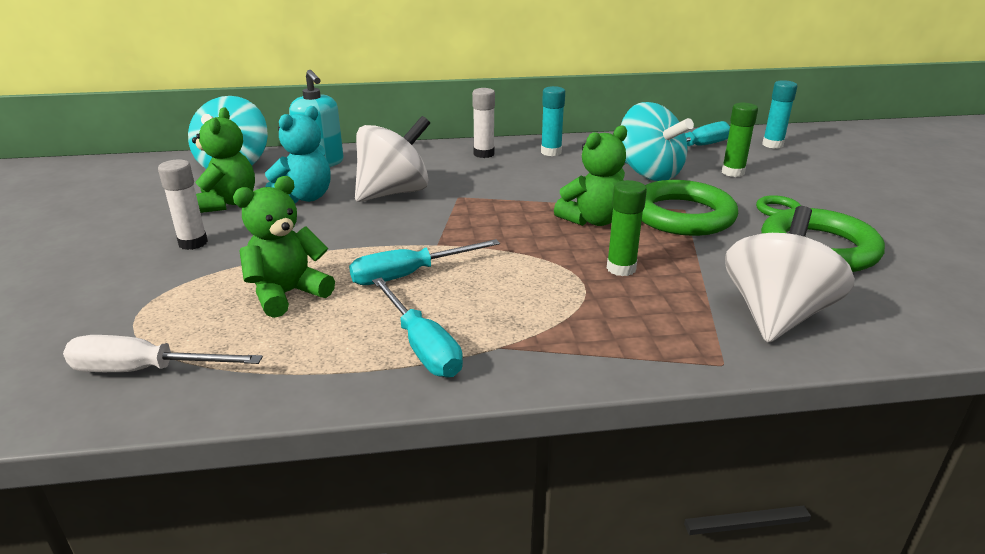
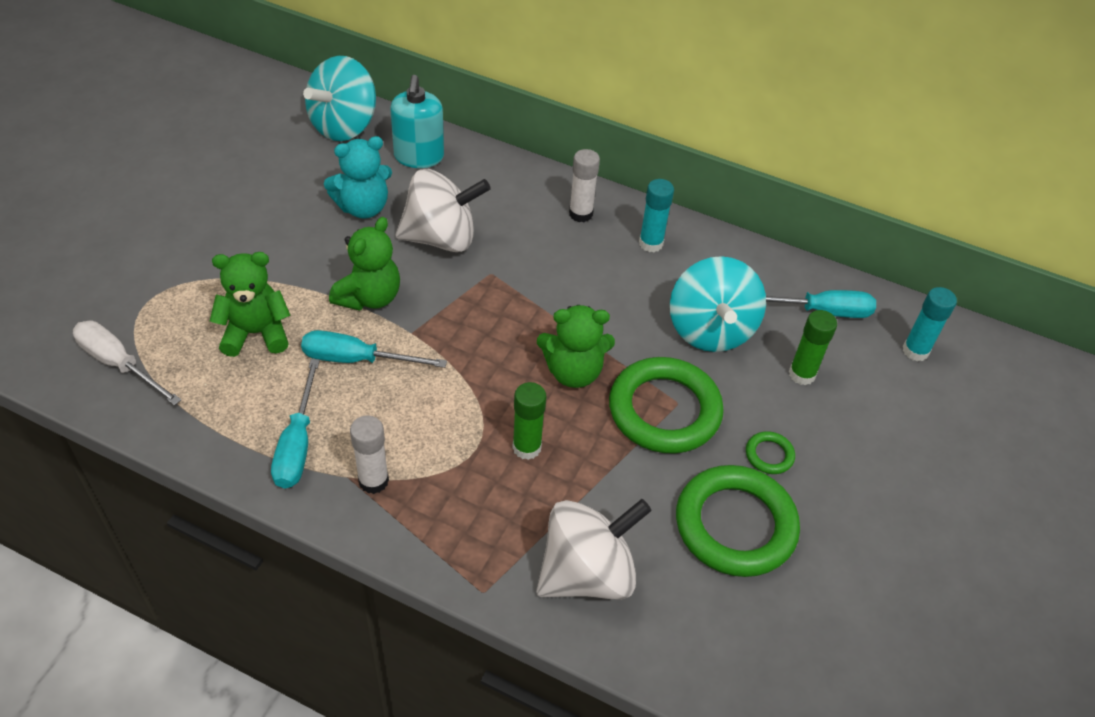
camera: 30 degrees right, 20 degrees up
white glue stick [158,159,208,250] -> white glue stick moved to [350,415,389,494]
green teddy bear [192,107,255,213] -> green teddy bear moved to [329,217,400,311]

